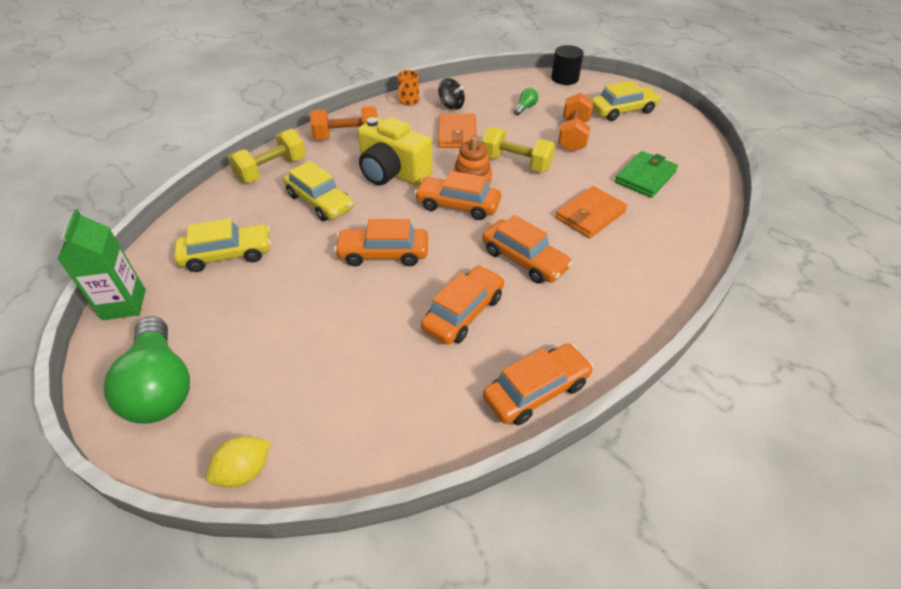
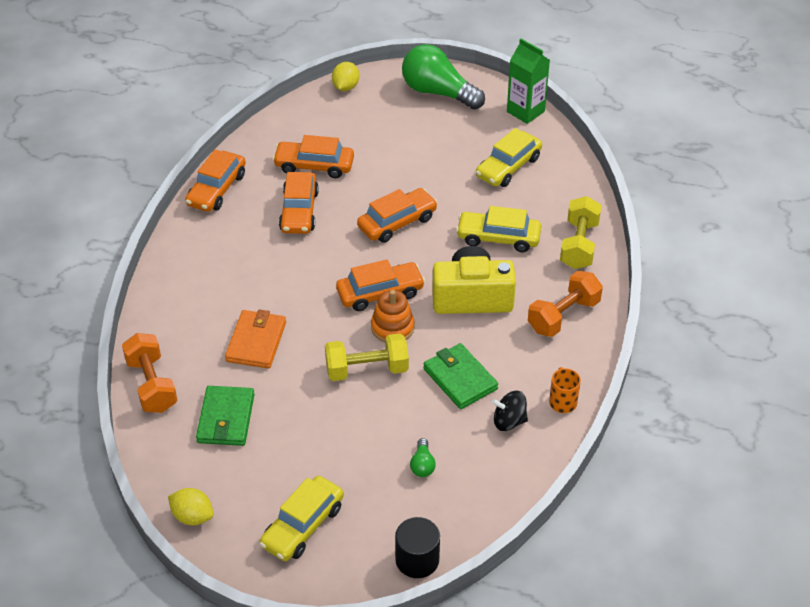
camera: 145 degrees right, 0 degrees up
orange wallet [438,114,477,148] -> green wallet [423,343,498,409]
orange car [482,215,573,284] -> orange car moved to [272,135,354,178]
orange dumbbell [558,93,593,152] -> orange dumbbell moved to [122,333,177,413]
none -> yellow lemon [168,488,214,525]

